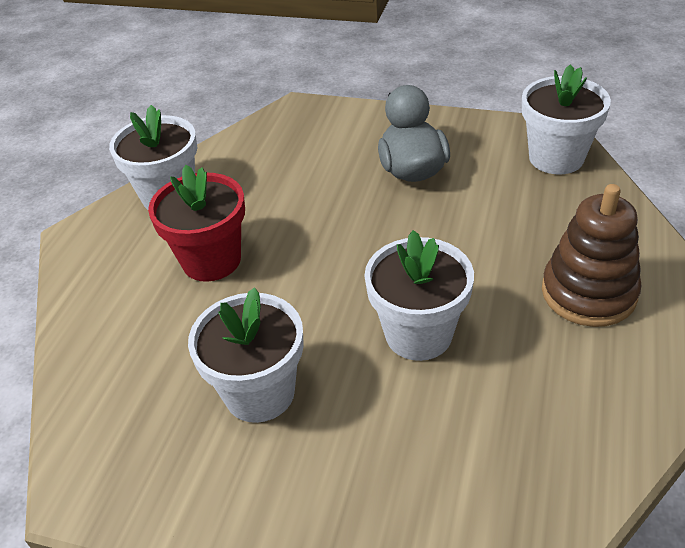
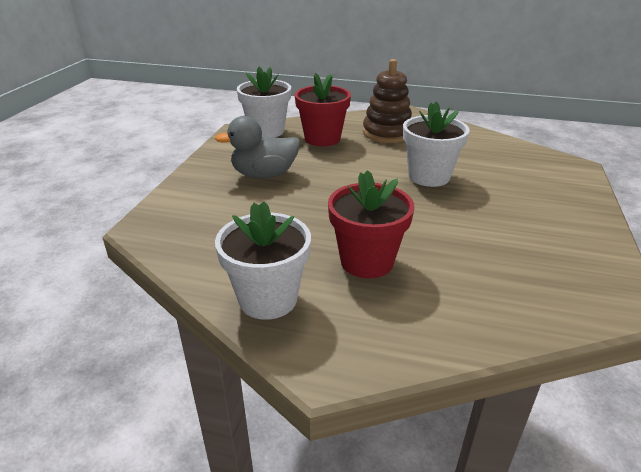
camera: 95 degrees left, 10 degrees down
white flower pot [188,287,304,423] -> none
none -> red flower pot [295,73,351,146]

